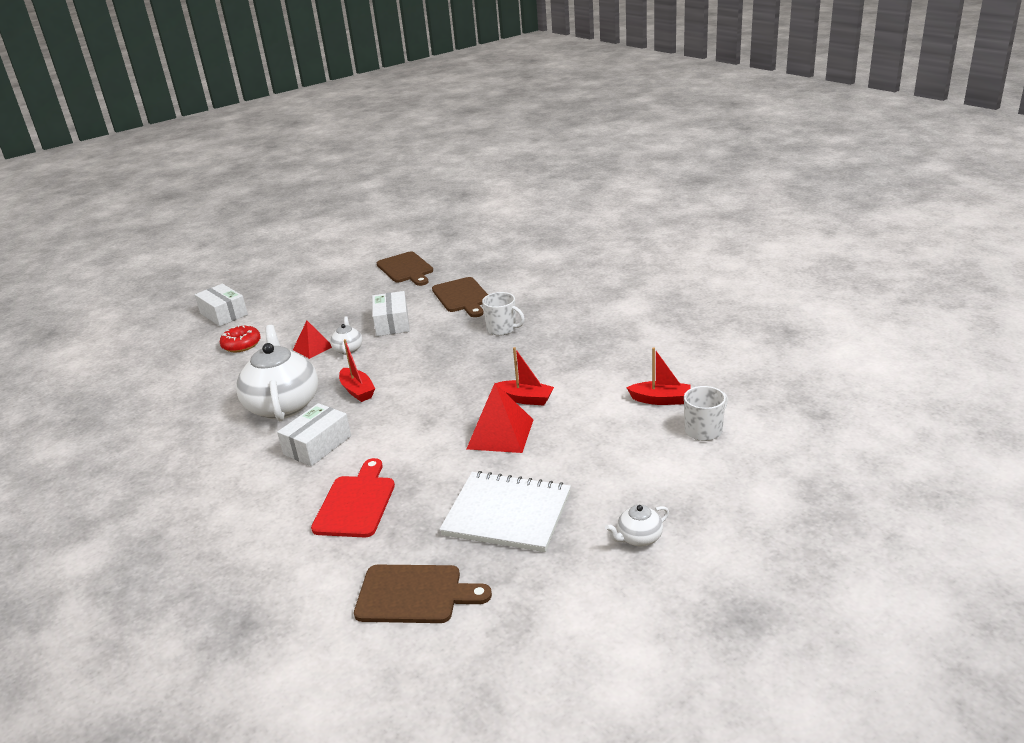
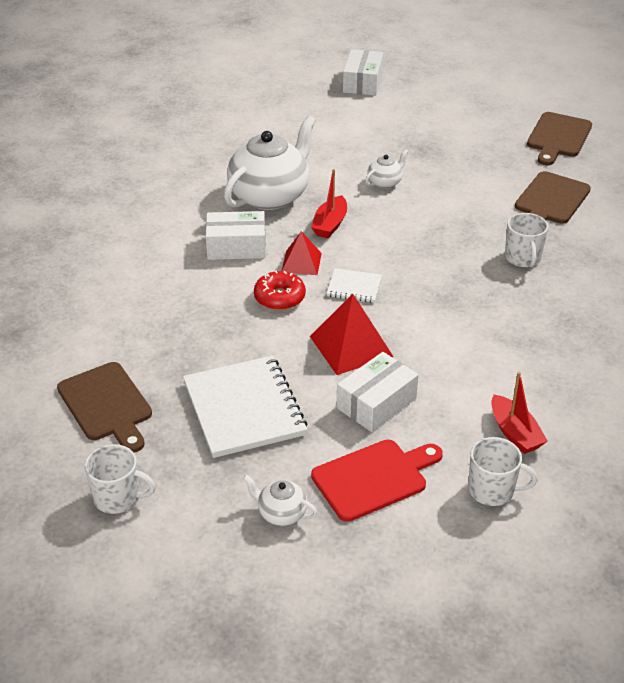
camera: 50 degrees right, 10 degrees up
red donut [220,325,261,352] -> red donut moved to [254,270,306,310]
red pyramid [293,321,332,359] -> red pyramid moved to [282,231,322,275]
red cutting board [311,458,395,538] -> red cutting board moved to [311,440,443,522]
white box [372,291,410,336] -> white box moved to [337,352,418,432]
red boat [496,347,554,406] -> none
none -> white mug [85,444,156,514]
none -> white notebook [326,268,382,303]

